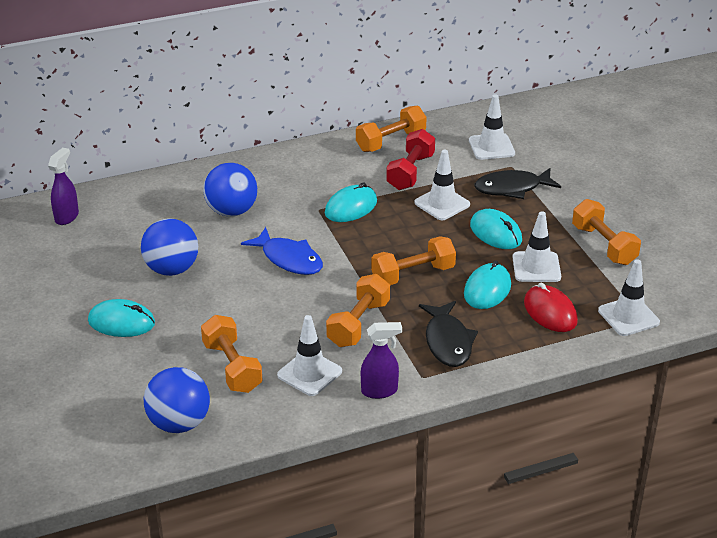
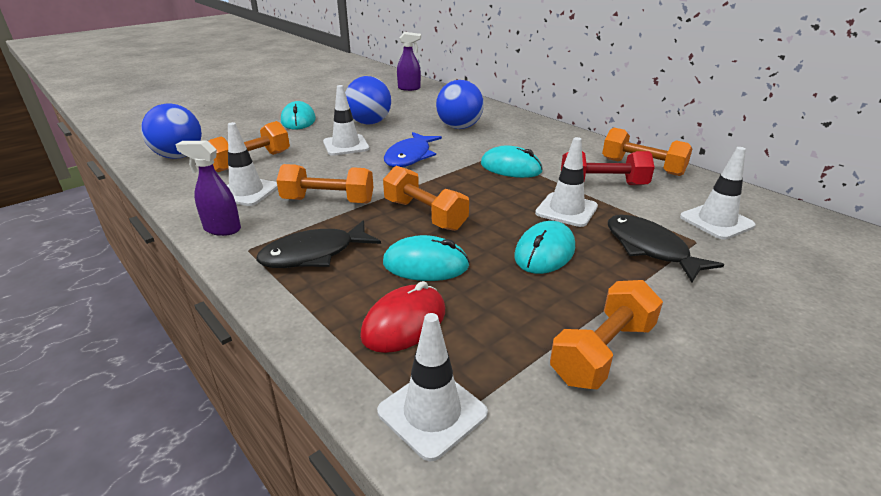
camera: 70 degrees right, 5 degrees down
purple spray bottle [361,322,402,399] -> purple spray bottle turned 135 degrees clockwise [175,141,241,236]
white traffic cone [512,211,561,282] -> white traffic cone moved to [323,85,369,156]

